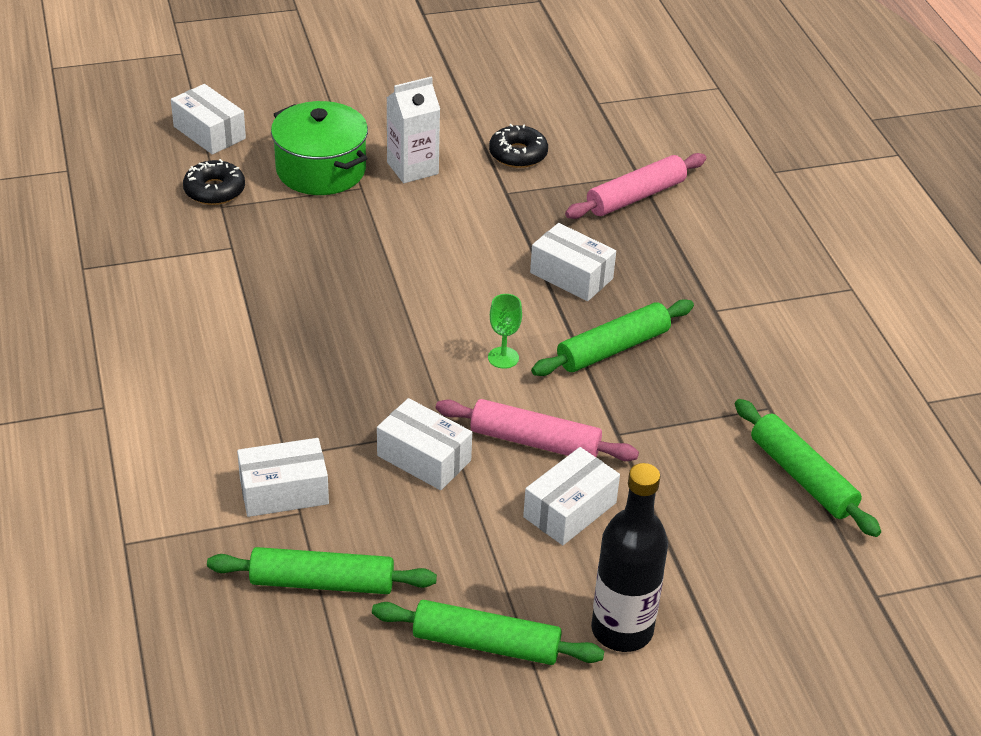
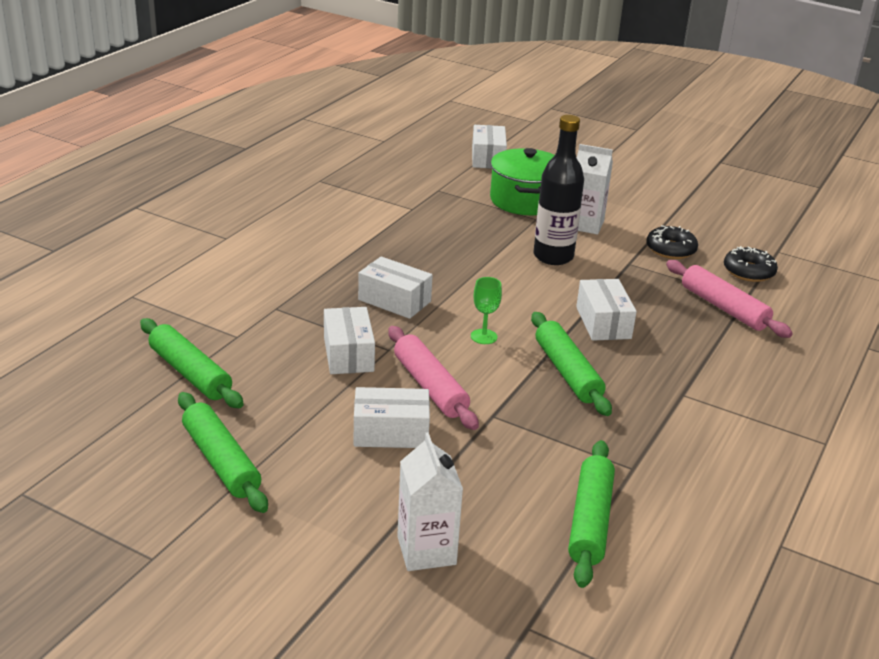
camera: 45 degrees right, 10 degrees down
black donut [183,159,245,205] -> black donut moved to [724,246,778,282]
white box [237,438,329,517] -> white box moved to [358,256,433,319]
green rolling pin [531,299,694,376] -> green rolling pin turned 60 degrees clockwise [531,312,612,416]
pink rolling pin [565,153,706,219] -> pink rolling pin turned 45 degrees clockwise [666,260,793,338]
black bottle [591,463,668,652] -> black bottle moved to [533,115,584,265]
none -> white carton [397,432,463,571]

